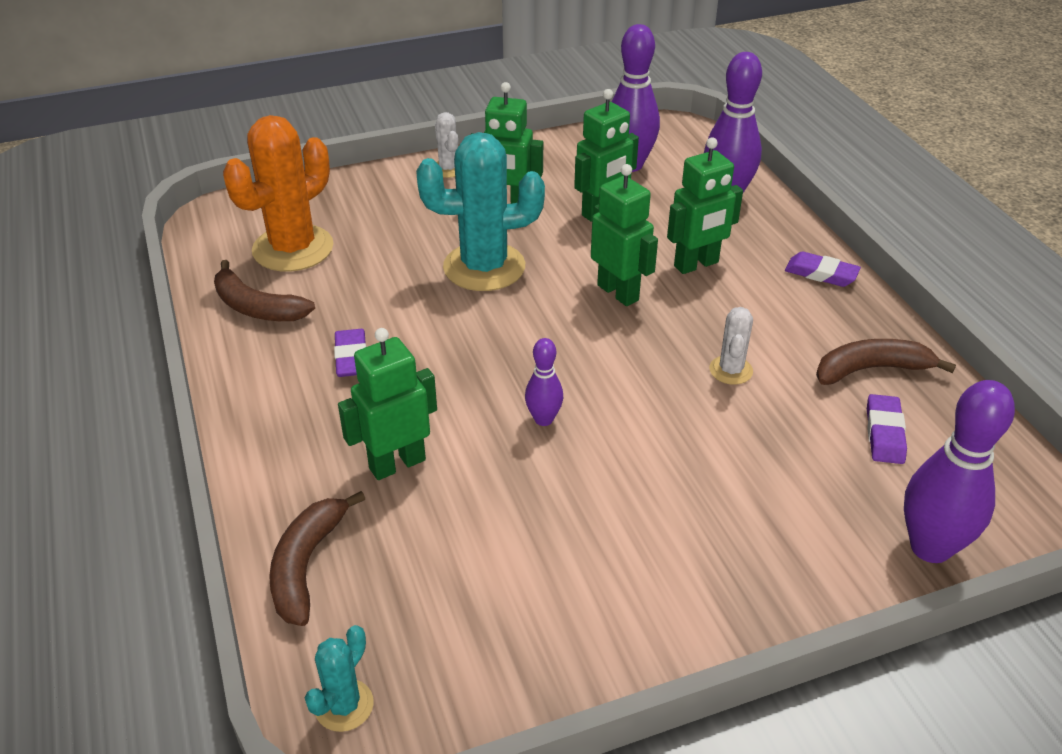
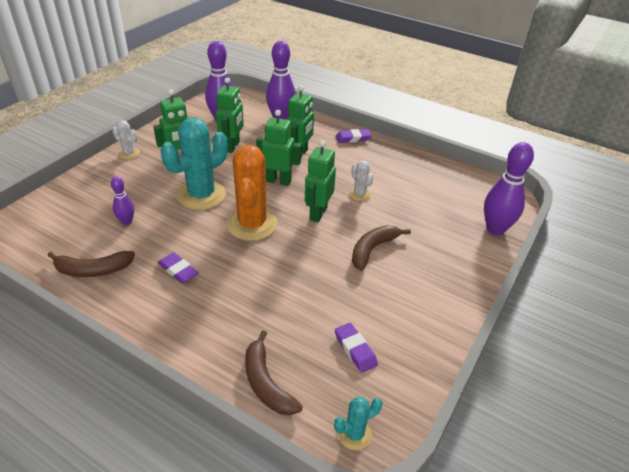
camera: 40 degrees left, 0 degrees up
orange cactus [223,115,334,272] -> orange cactus moved to [227,145,278,241]
turquoise cactus [305,625,374,732] -> turquoise cactus turned 75 degrees clockwise [334,397,383,450]
green robot [338,328,437,480] -> green robot moved to [305,140,336,222]
purple bowling pin [525,338,563,426] -> purple bowling pin moved to [111,177,134,225]
brown banana [816,339,956,385] -> brown banana moved to [352,225,411,271]
purple eraser [867,394,907,464] -> purple eraser moved to [335,323,378,373]

